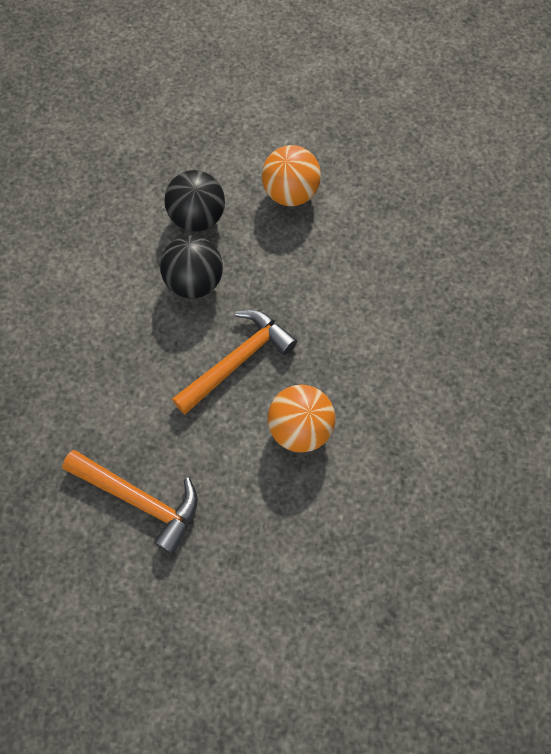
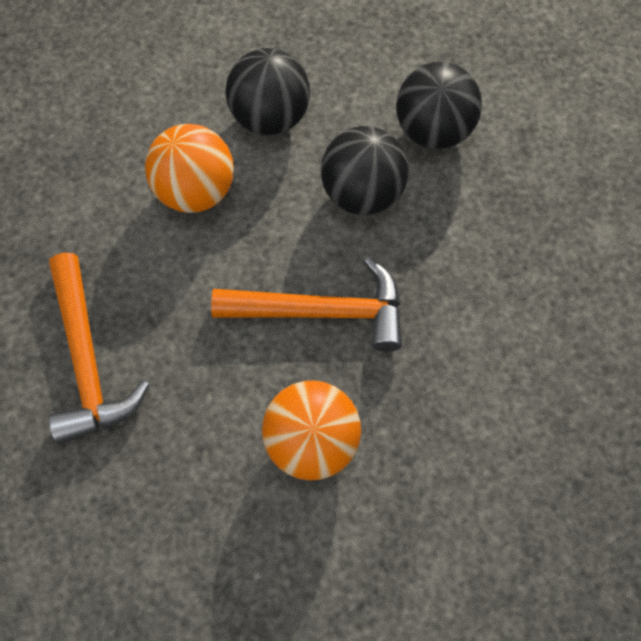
camera: 45 degrees right, 0 degrees up
orange ball [262,145,321,206] -> orange ball moved to [145,124,234,213]
none -> black ball [225,48,310,135]

